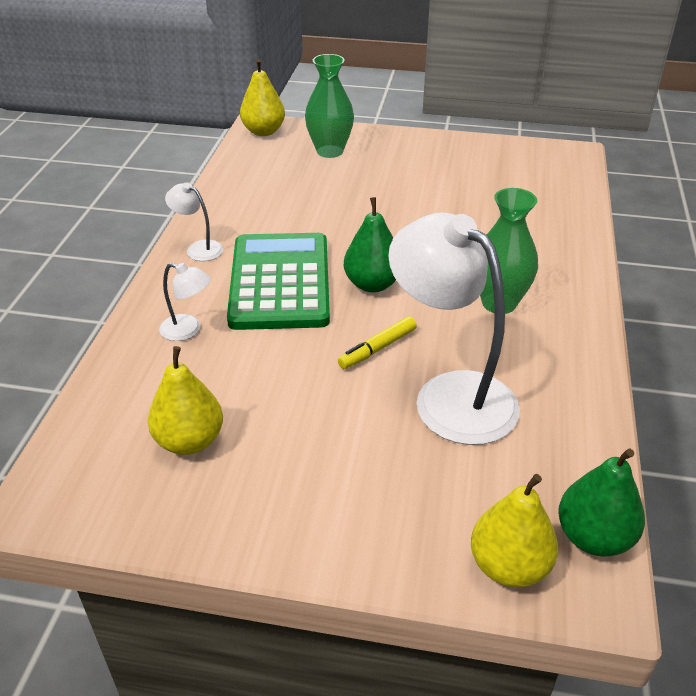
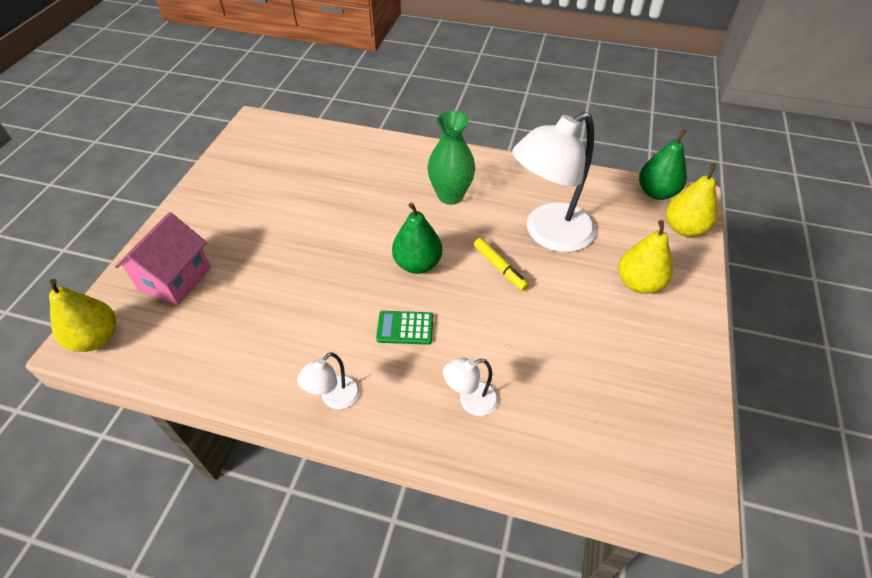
camera: 85 degrees left, 10 degrees up
yellow pear [148,346,223,455] -> yellow pear moved to [618,220,673,294]
white lamp [159,263,211,341] -> white lamp turned 135 degrees counterclockwise [443,358,499,416]
green calculator [227,233,330,330] -> green calculator [376,311,433,345], size x0.41
green vase [305,54,354,158] -> pink house [114,212,211,305]

